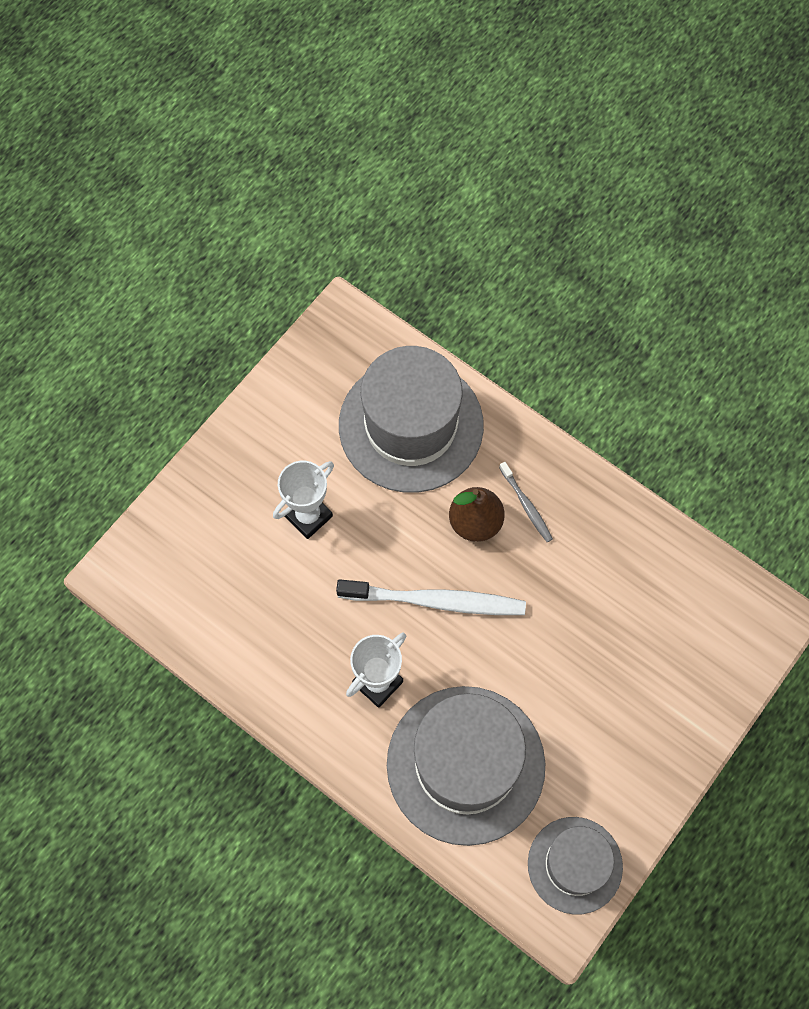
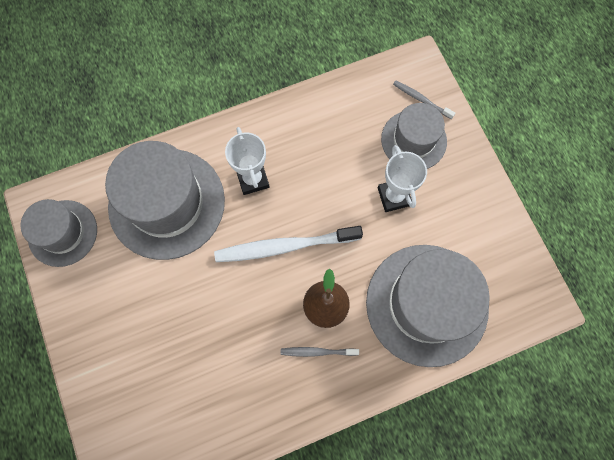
camera: 120 degrees right, 5 degrees up
white toothbrush [336,579,526,615] -> white toothbrush turned 45 degrees clockwise [214,226,363,262]
none -> grey hat [381,103,447,169]
none -> grey toothbrush [393,80,455,119]

